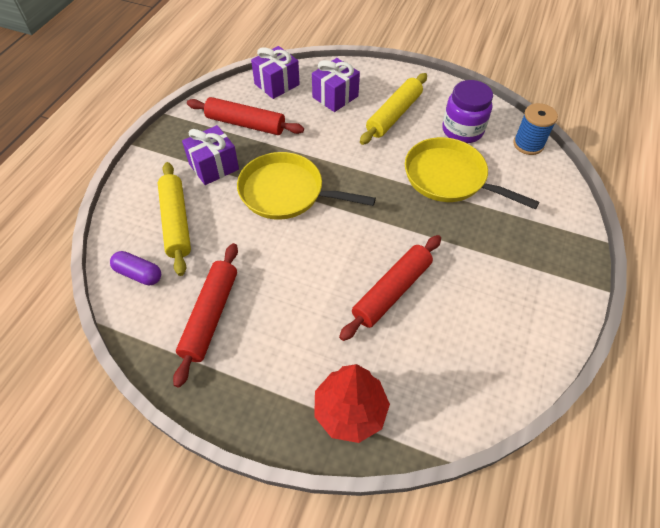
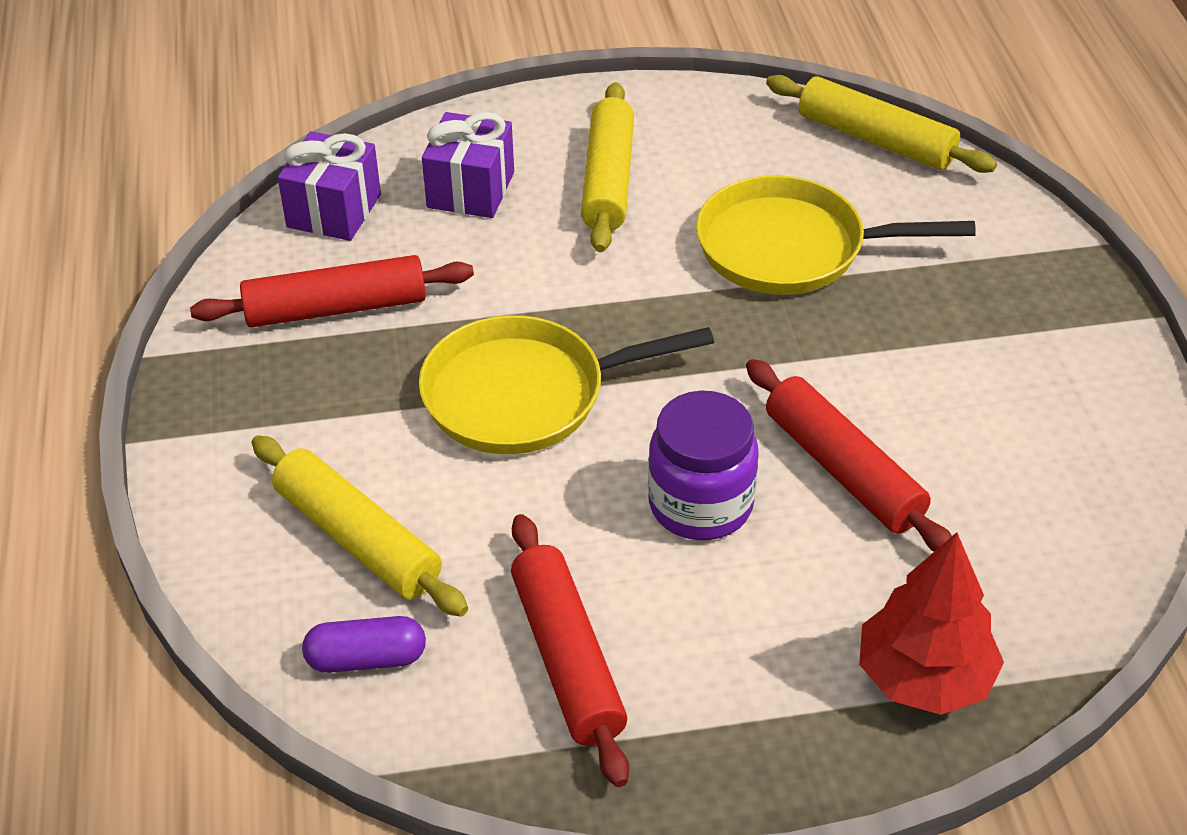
camera: 30 degrees left, 10 degrees down
purple gift [182,125,239,185] -> none
red rolling pin [339,235,441,341] -> red rolling pin turned 45 degrees counterclockwise [746,359,952,552]
purple jar [442,80,493,143] -> purple jar moved to [648,391,759,540]
blue spool [513,103,558,155] -> yellow rolling pin [766,75,997,173]

